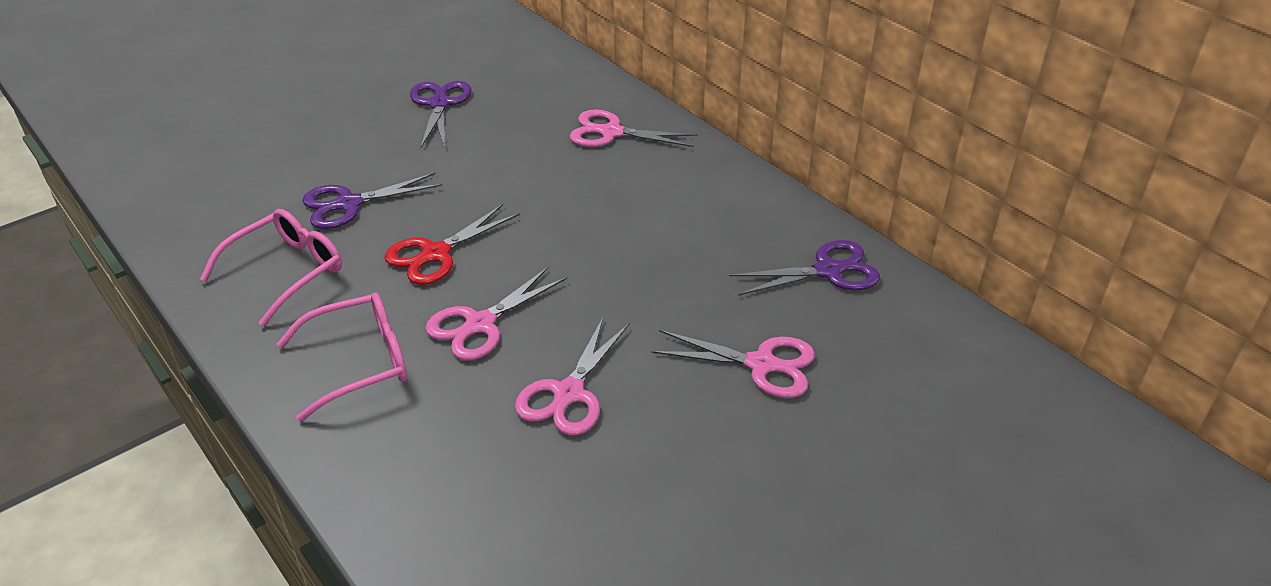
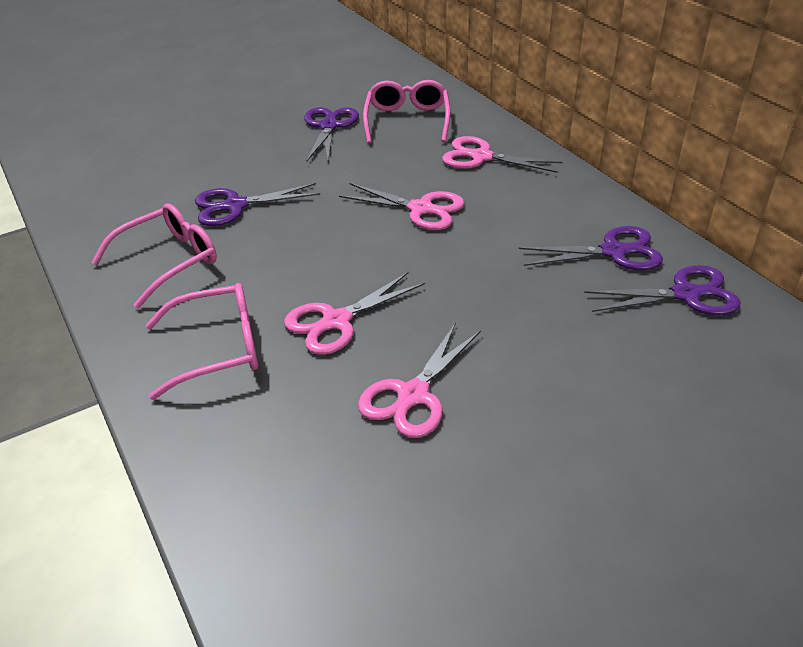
camera: 10 degrees right, 0 degrees up
red scissors [384,204,519,285] -> none
pink scissors [651,330,815,398] -> pink scissors moved to [339,183,464,230]
none -> pink glasses [363,80,450,143]
none -> purple scissors [519,226,663,270]

